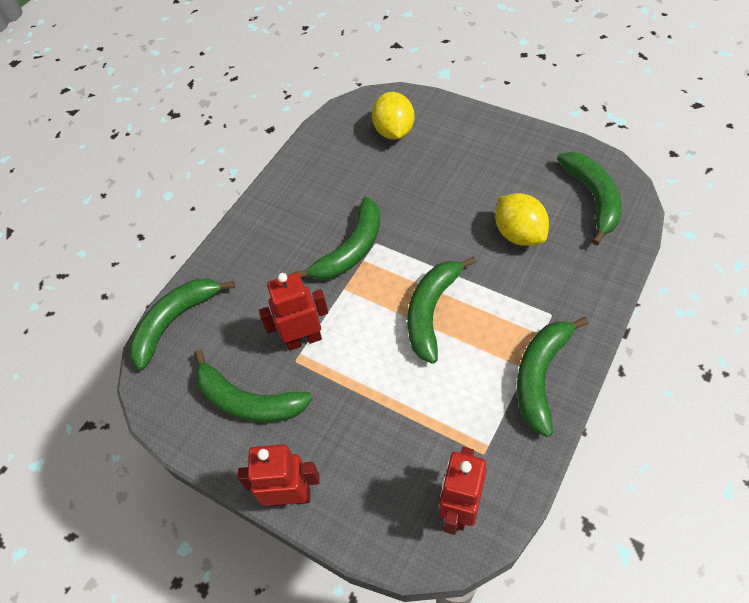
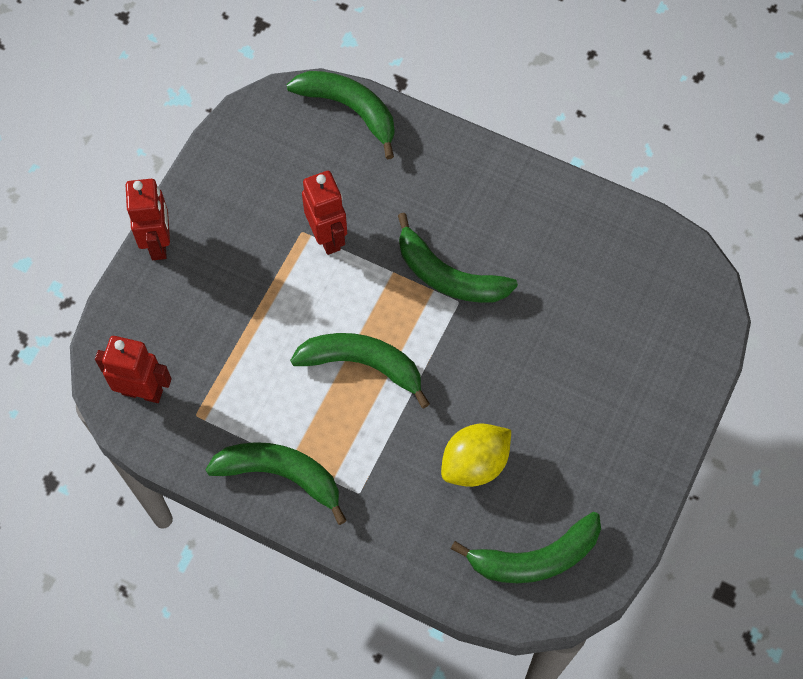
camera: 80 degrees right, 10 degrees up
green banana [194,350,312,422] -> none
yellow lemon [372,92,414,140] -> none

